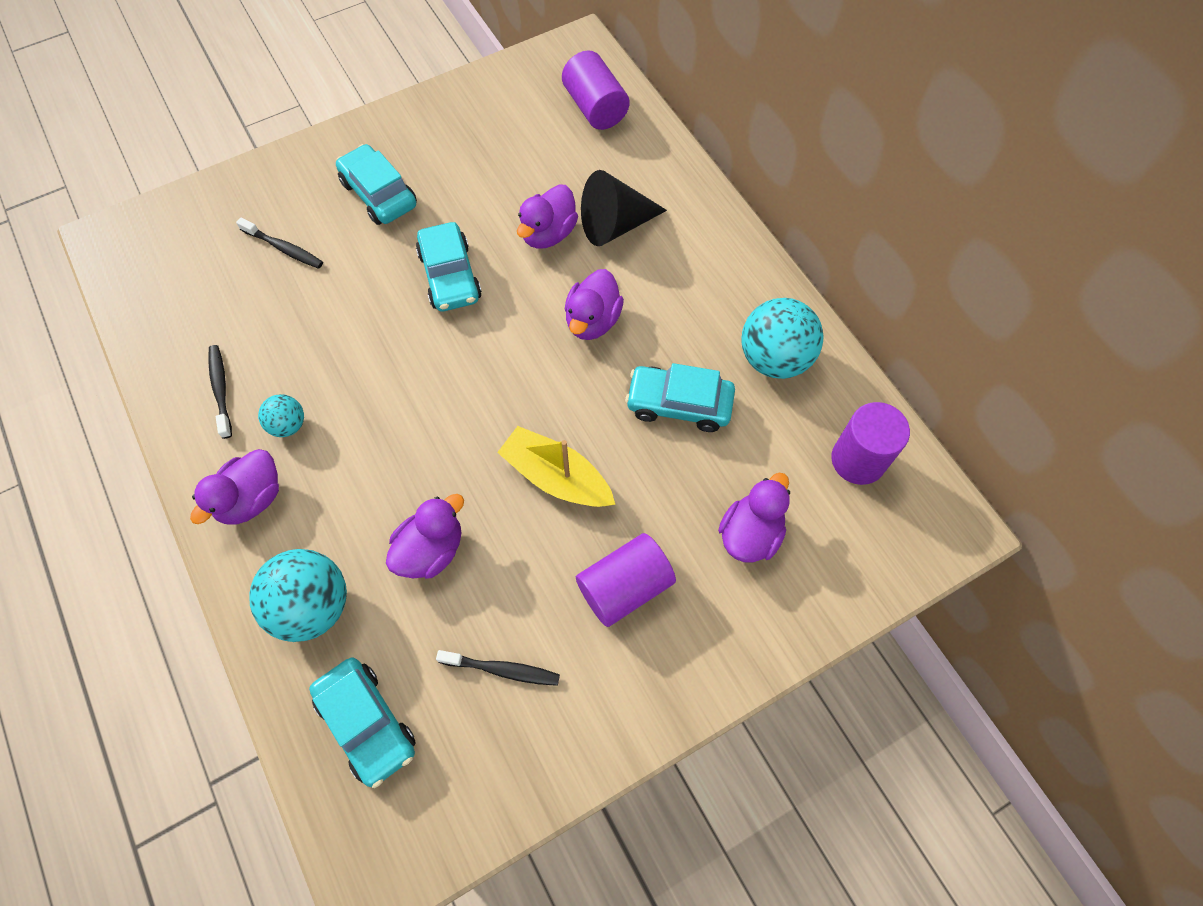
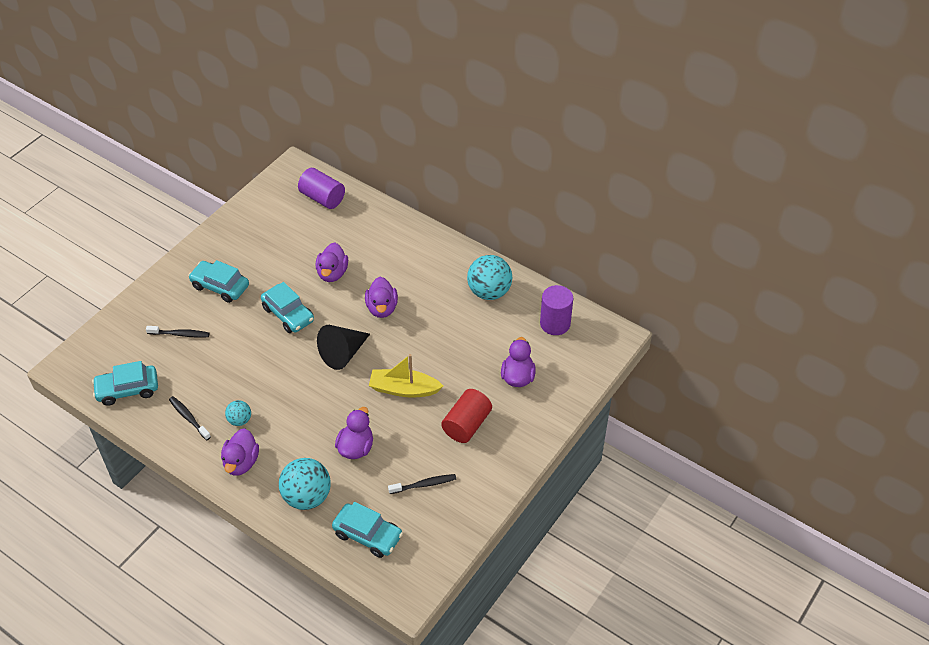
camera: 25 degrees left, 15 degrees down
purple cylinder [576,533,676,627] -> red cylinder [441,389,492,443]
black cone [581,170,667,246] -> black cone moved to [317,325,370,370]
turquoise car [625,363,735,432] -> turquoise car moved to [92,361,158,406]

